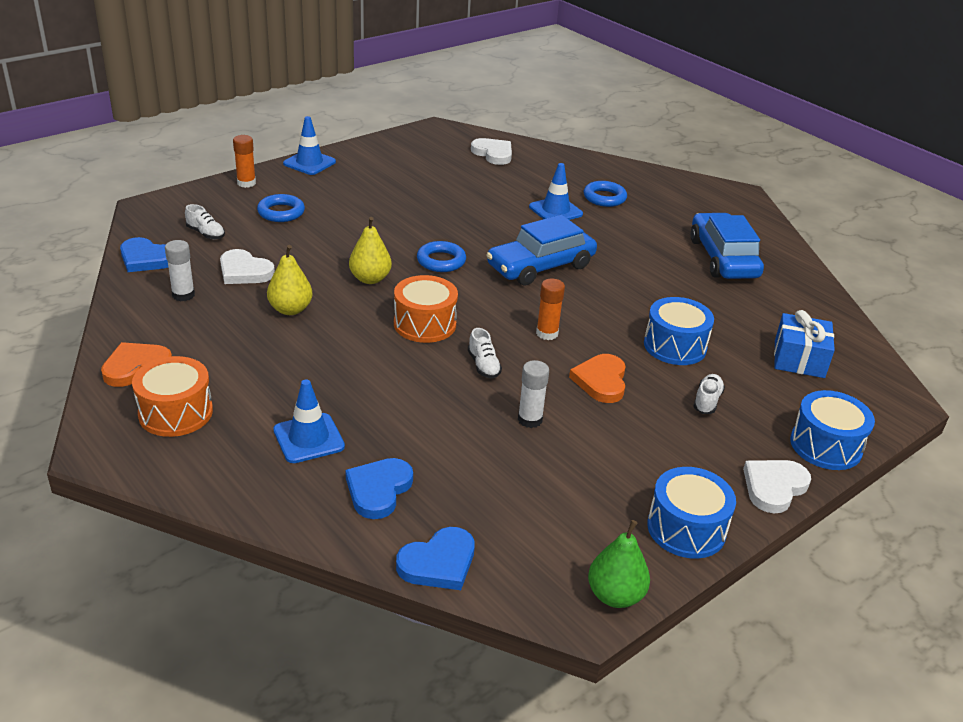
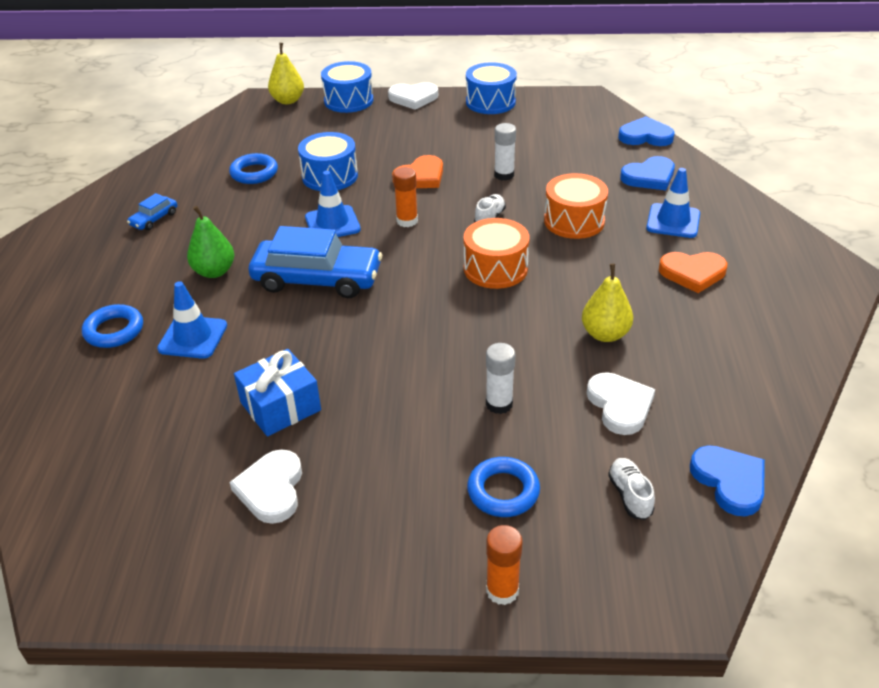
camera: 135 degrees left, 5 degrees up
orange heart [101,342,172,387] -> orange heart moved to [659,252,727,293]
orange drum [132,356,213,437] -> orange drum moved to [544,173,608,239]
white glue stick [165,240,195,301] -> white glue stick moved to [486,343,515,414]
blue traffic cone [283,116,336,175] -> blue traffic cone moved to [305,171,361,237]
yellow pear [349,217,392,284] -> yellow pear moved to [268,43,304,104]
blue ring [417,241,466,272] -> blue ring moved to [229,153,278,184]
white heart [471,138,512,165] -> white heart moved to [229,449,302,524]
green pear [588,520,650,608] -> green pear moved to [187,206,234,278]
blue car [690,213,764,279] -> blue car [127,193,177,230], size x0.45
white shoe [693,374,725,414] -> none
blue gift [774,310,835,378] -> blue gift moved to [234,349,321,437]

